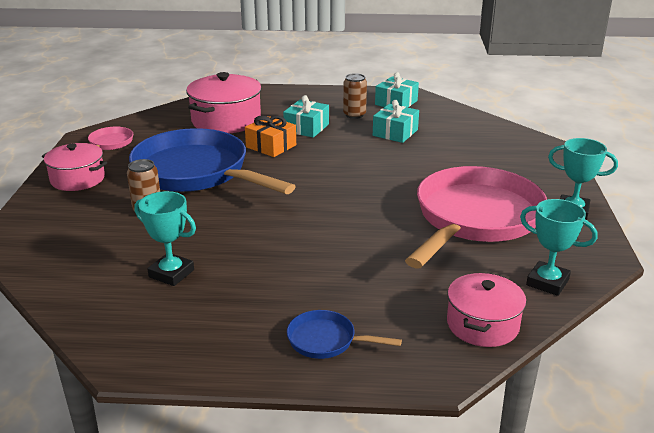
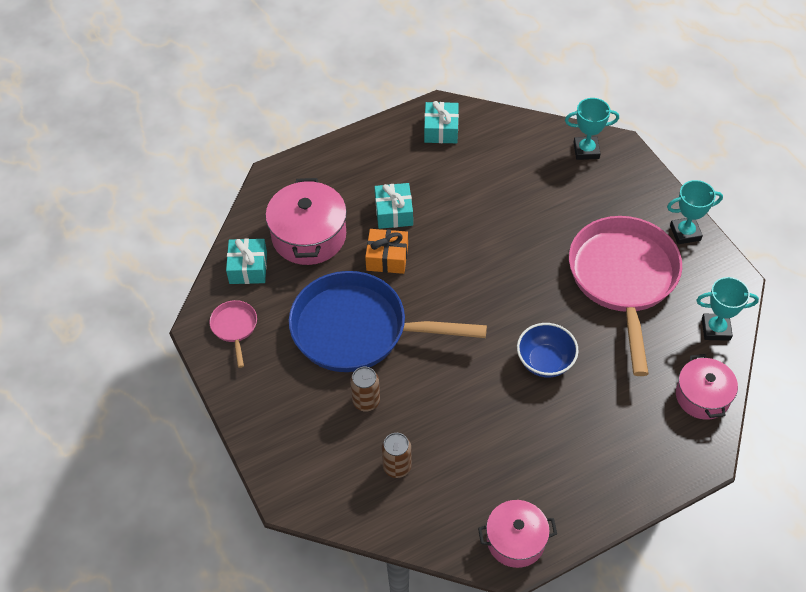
camera: 30 degrees left, 25 degrees up
pink pot [42,143,107,191] -> pink pot moved to [478,500,557,568]
turquoise trophy [134,191,196,286] -> turquoise trophy moved to [565,98,619,160]
blue pan [287,310,402,359] -> none
brown can [343,73,367,119] -> brown can moved to [382,433,412,478]
turquoise gift [373,100,419,143] -> turquoise gift moved to [226,238,267,284]
none -> blue bowl [517,323,579,377]

